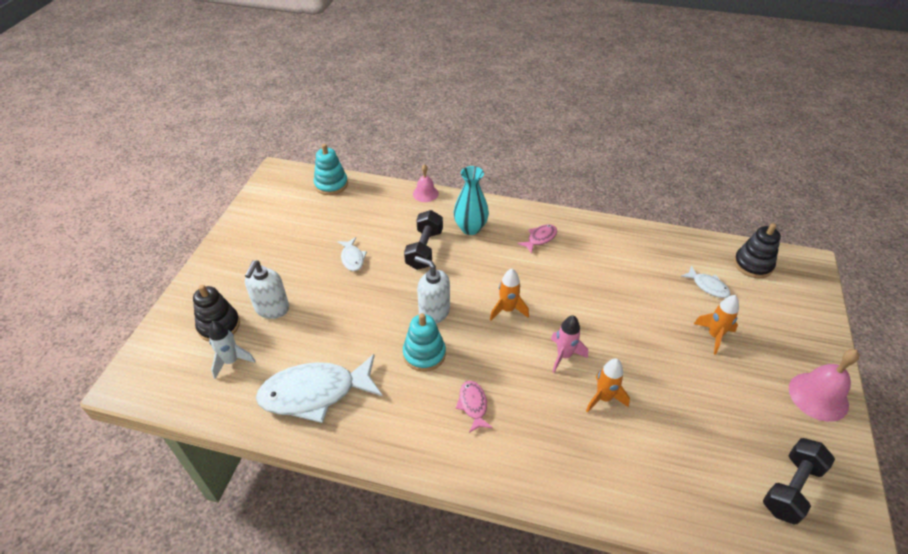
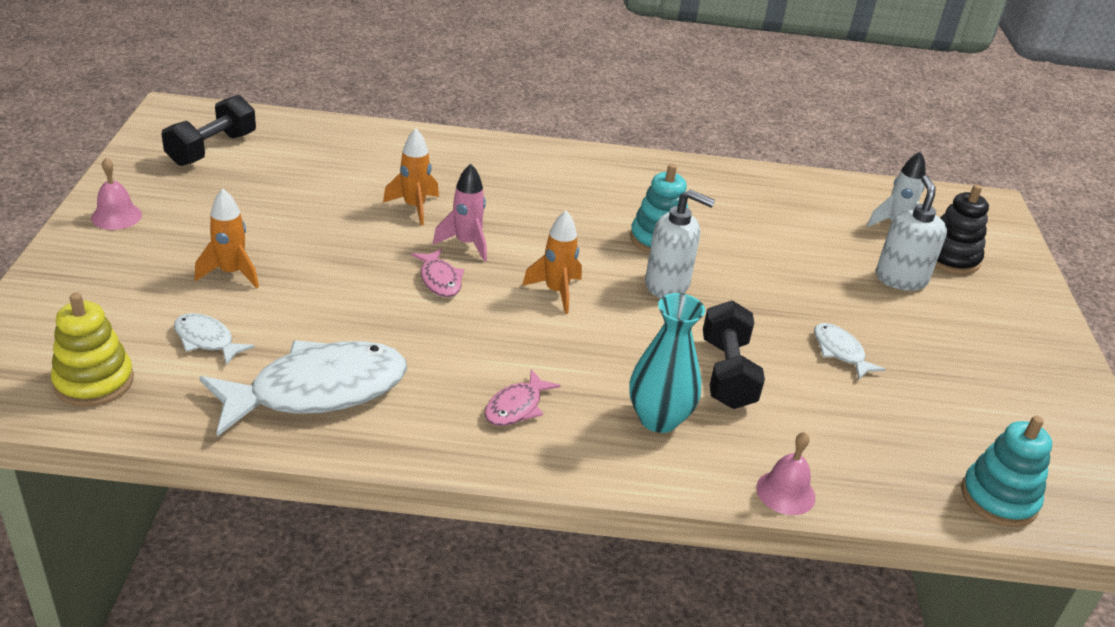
camera: 165 degrees right, 10 degrees down
white fish [256,354,382,423] -> white fish moved to [199,340,407,437]
pink fish [456,381,493,433] -> pink fish moved to [411,249,464,297]
black stacking toy [734,223,781,278] -> yellow stacking toy [51,293,134,407]
pink bell [789,349,859,422] -> pink bell [91,158,142,230], size x0.62

